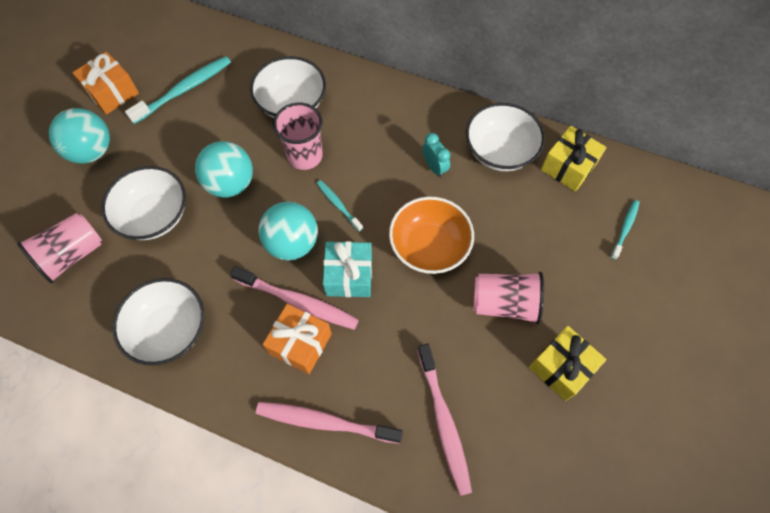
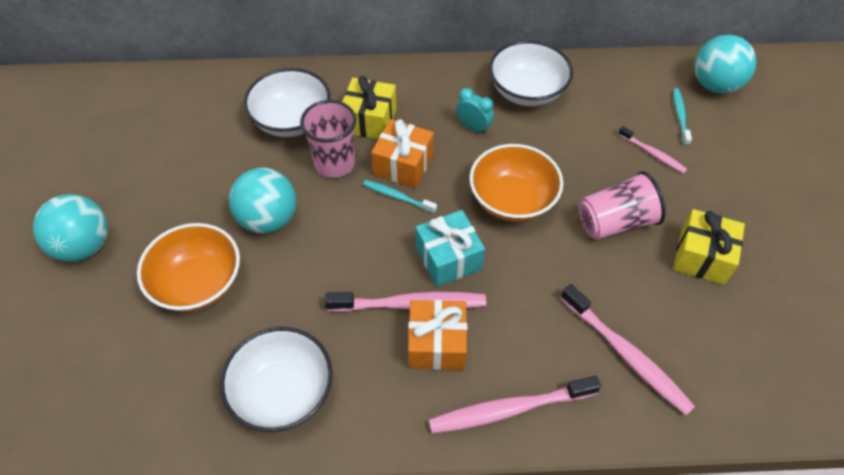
camera: 25 degrees left, 10 degrees down
pink cup [17,213,102,284] -> none
orange gift [72,52,139,114] -> orange gift moved to [371,119,434,188]
white bowl [101,166,186,240] -> orange bowl [137,223,240,312]
turquoise toothbrush [125,56,231,124] -> none
turquoise ball [259,202,318,260] -> turquoise ball moved to [694,35,756,94]
yellow gift [541,126,607,192] -> yellow gift moved to [342,76,397,139]
none -> pink toothbrush [618,126,687,173]

